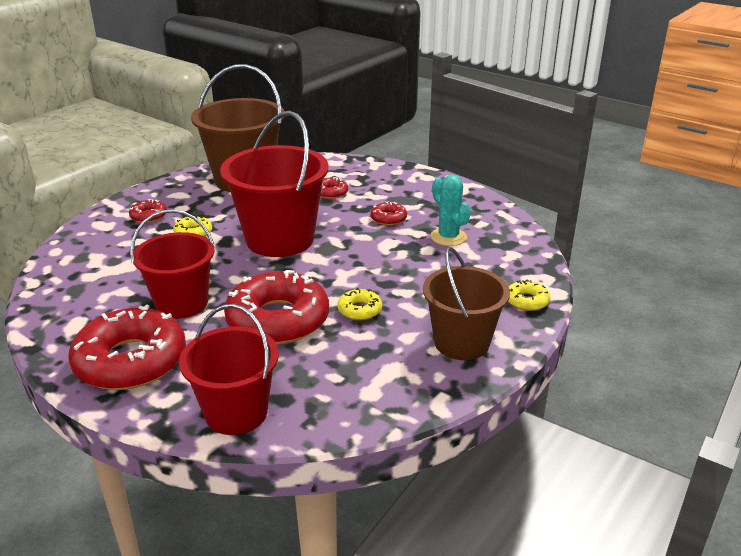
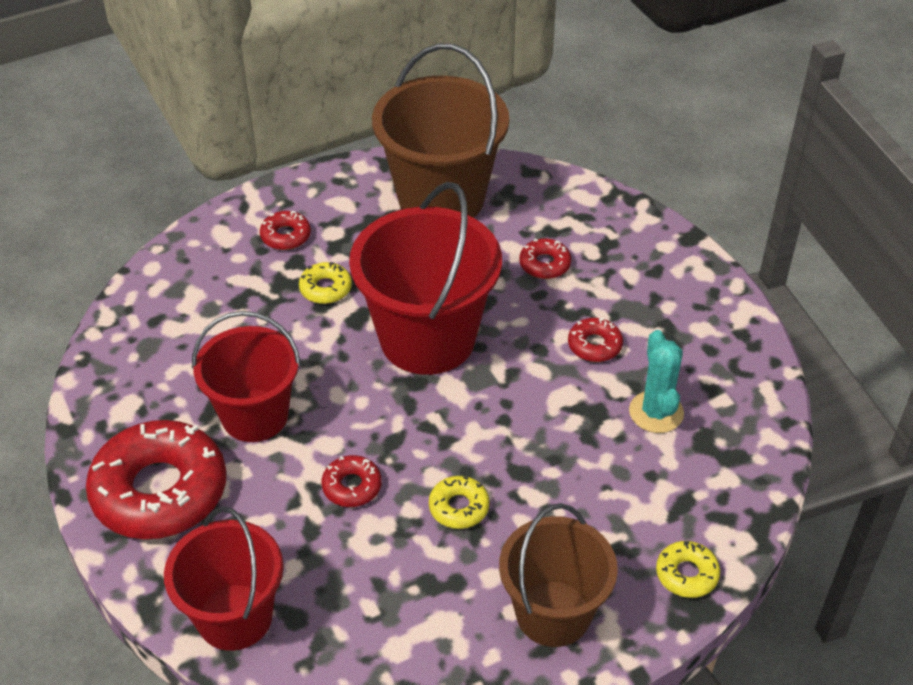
camera: 25 degrees right, 15 degrees up
red donut [224,270,329,344] -> red donut [321,455,382,507], size x0.44

